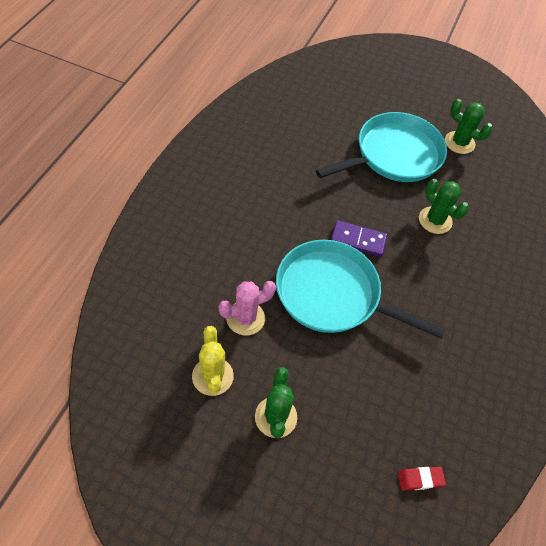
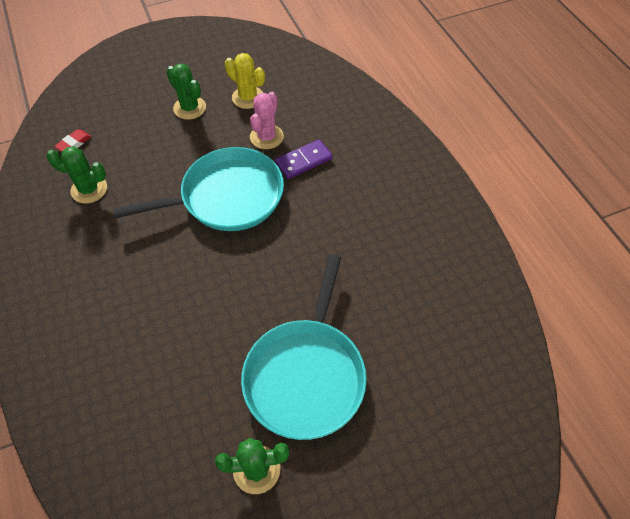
camera: 140 degrees right, 0 degrees up
purple domino [331,220,387,257] -> purple domino moved to [275,139,333,179]
green cactus [419,179,469,234] -> green cactus moved to [47,146,107,204]

